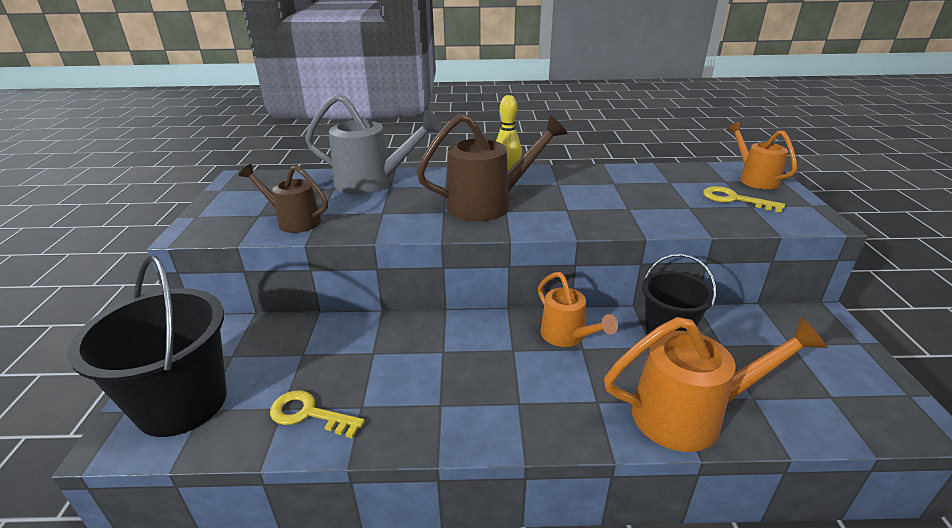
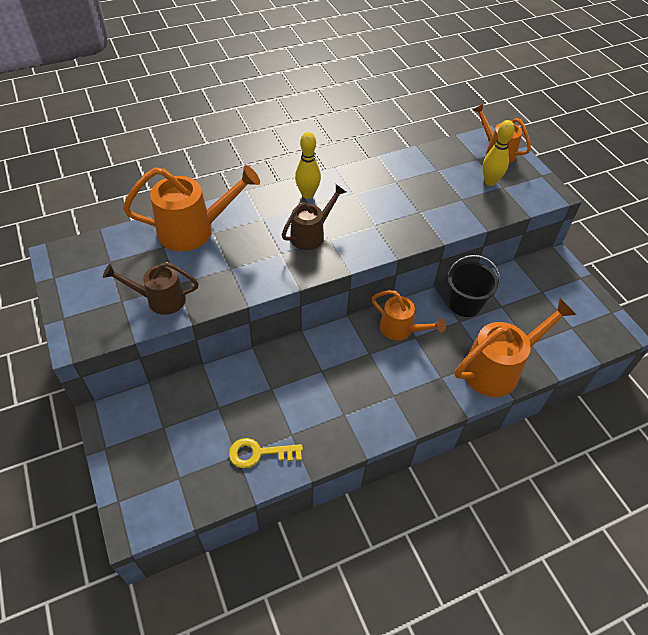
camera: 25 degrees left, 20 degrees up
black bucket [68,256,227,437] -> none
grey watering can [305,93,443,194] -> orange watering can [123,165,260,251]
brown watering can [416,114,568,221] -> brown watering can [282,184,346,250], size x0.62
yellow key [703,186,785,213] -> yellow bowling pin [483,120,515,186]

